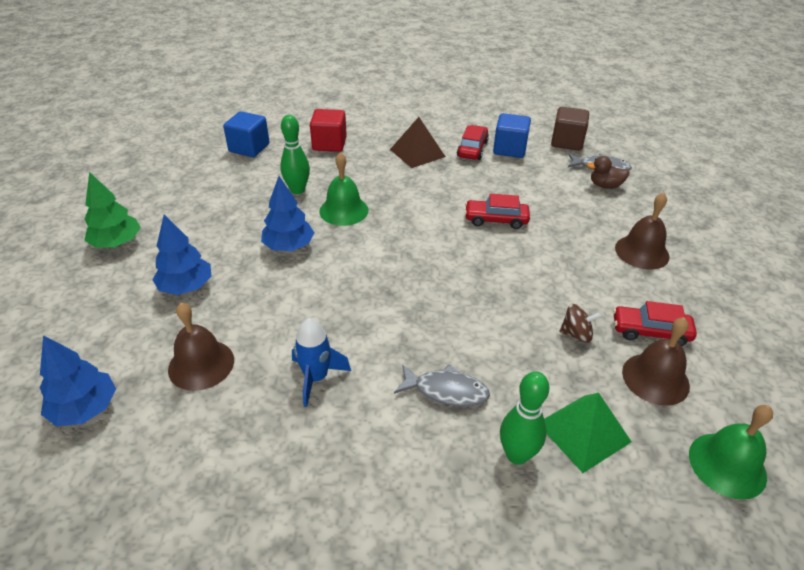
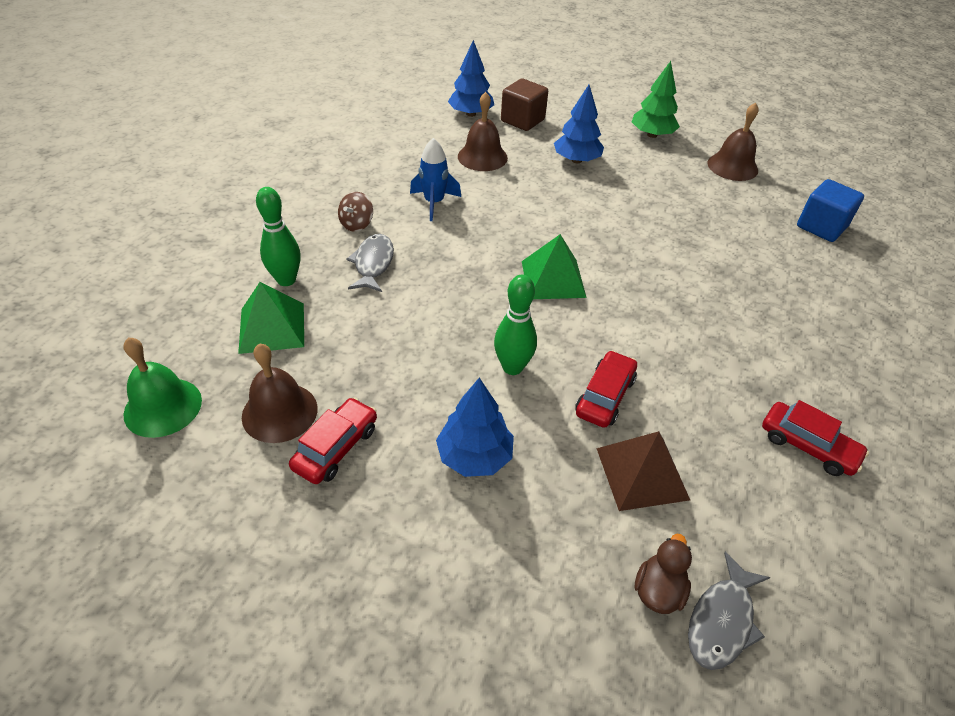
camera: 110 degrees right, 5 degrees up
blue tree [261,176,314,251] -> blue tree moved to [436,378,514,477]
green bowling pin [280,115,310,194] -> green bowling pin moved to [494,274,537,375]
red cube [310,109,347,152] -> none
green bell [319,152,369,226] -> none
brown pyramid [390,117,446,168] -> brown pyramid moved to [596,431,690,511]
grey fish [394,364,490,407] -> grey fish turned 150 degrees clockwise [346,234,394,292]
blue cube [493,113,531,158] -> none
brown cube [551,107,589,151] -> brown cube moved to [501,79,548,131]
brown spinning top [560,304,601,343] -> brown spinning top moved to [338,192,373,232]
brown bell [615,193,670,270] -> brown bell moved to [707,103,759,181]
none -> green pyramid [522,234,587,299]

